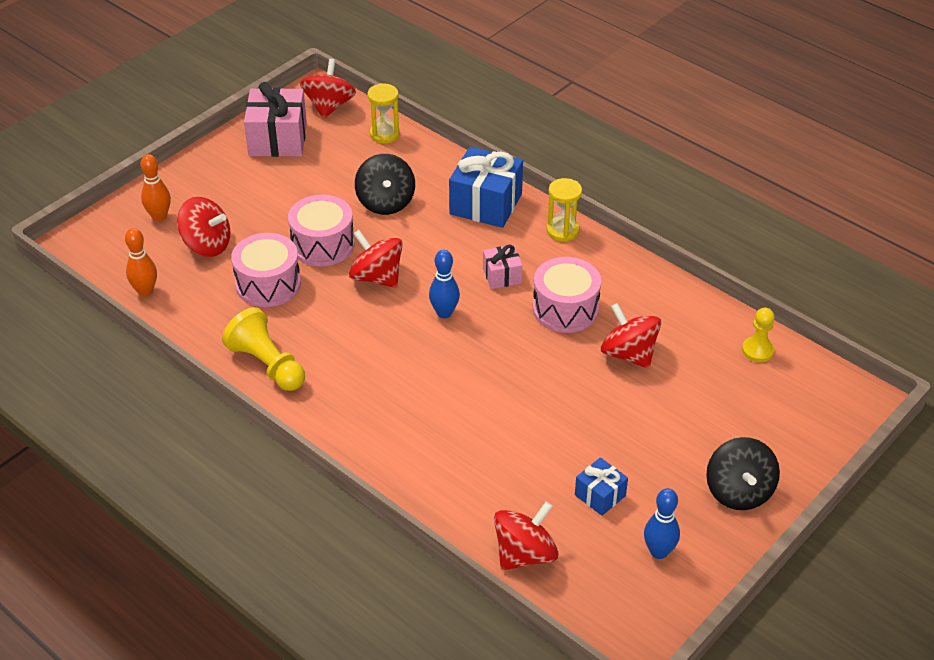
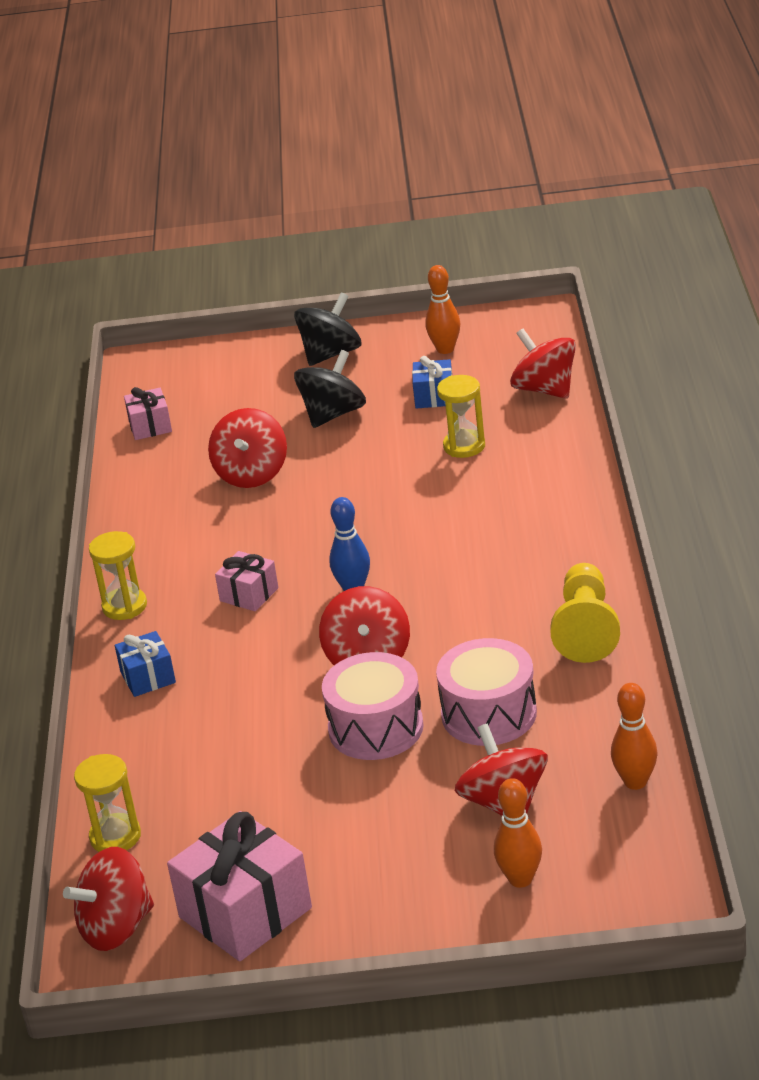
camera: 130 degrees left, 10 degrees down
black spinning top [355,154,415,215] -> black spinning top moved to [294,350,366,428]
blue gift [449,147,523,228] -> blue gift [115,631,176,697], size x0.53
red spinning top [494,502,558,570] -> red spinning top turned 45 degrees clockwise [510,329,576,399]
pink drum [533,257,601,333] -> none
blue bowling pin [644,488,680,559] -> orange bowling pin [425,265,460,354]
yellow pawn [742,308,775,362] -> pink gift [124,387,172,440]
none -> yellow hourglass [437,375,485,458]

